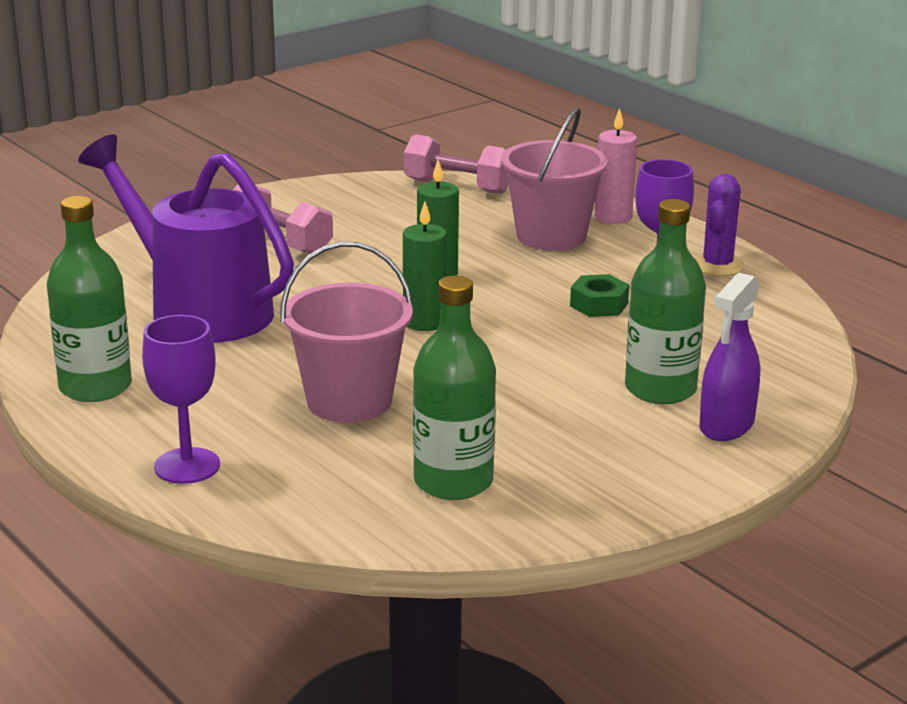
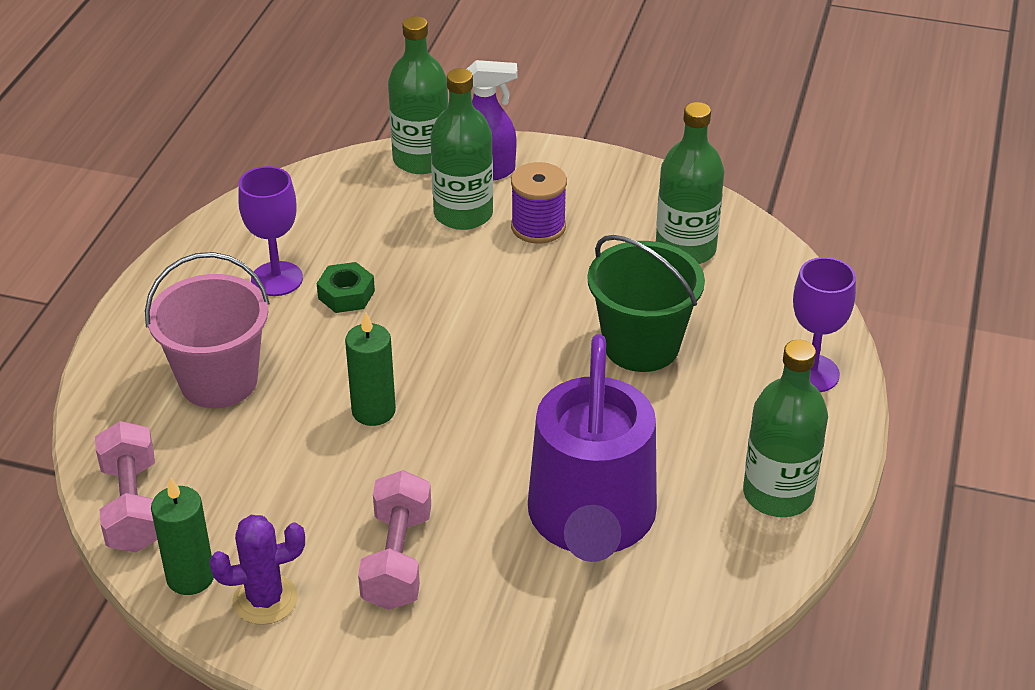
camera: 125 degrees left, 15 degrees up
pink bucket [280,242,413,423] -> green bucket [587,235,705,372]
green candle [403,202,447,331] -> green candle moved to [151,478,214,595]
pink candle [594,108,637,224] -> none
purple cactus [694,174,745,276] -> purple cactus moved to [209,515,305,625]
none -> green bottle [388,16,449,174]
none -> purple spool [511,162,567,244]

